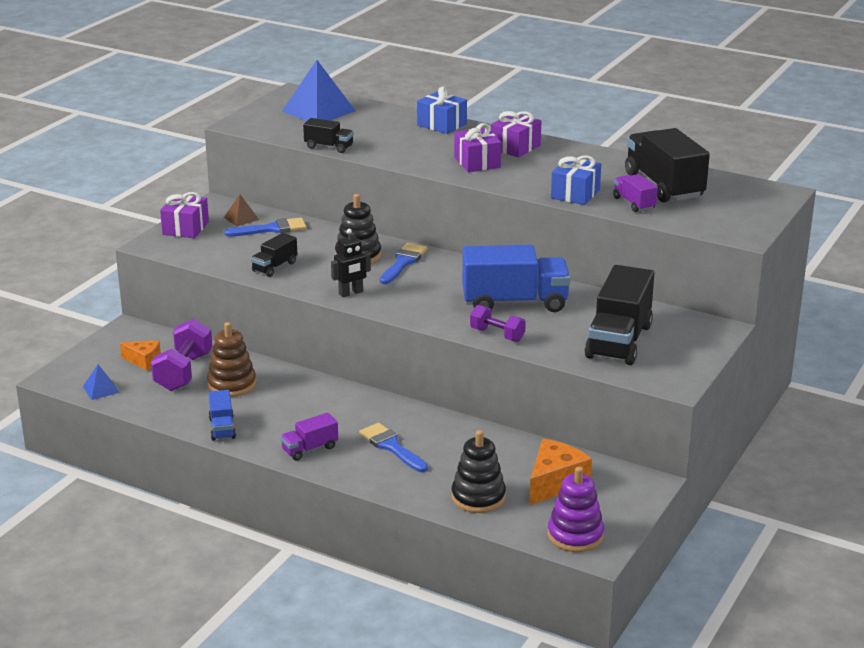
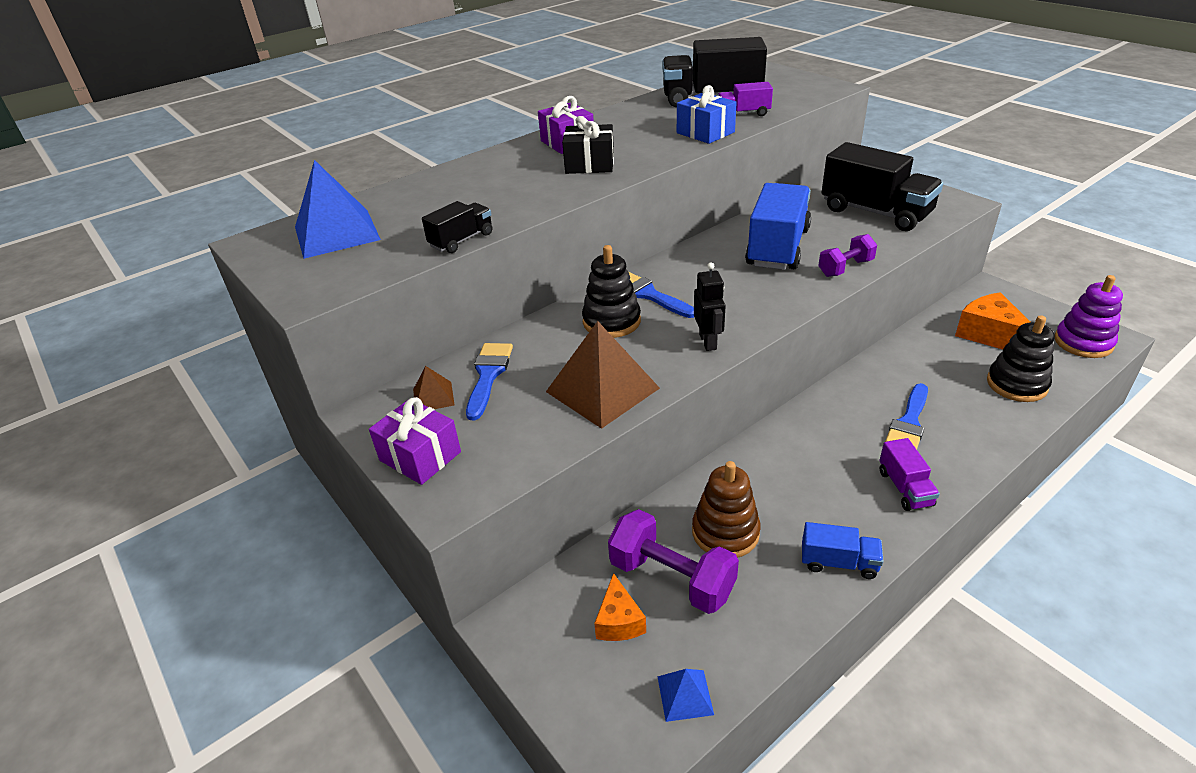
camera: 65 degrees left, 10 degrees up
orange cheese [120,340,161,371] -> orange cheese turned 135 degrees clockwise [594,573,646,641]
black truck [251,233,297,277] -> brown pyramid [546,321,660,429]
blue brush [359,423,428,472] -> blue brush turned 45 degrees counterclockwise [885,383,928,449]
blue gift [417,86,467,134] -> none
purple gift [454,123,501,172] -> black gift [562,116,614,174]

